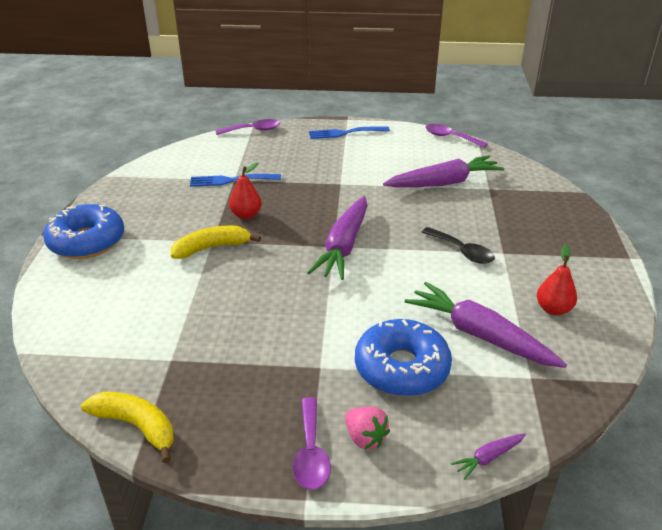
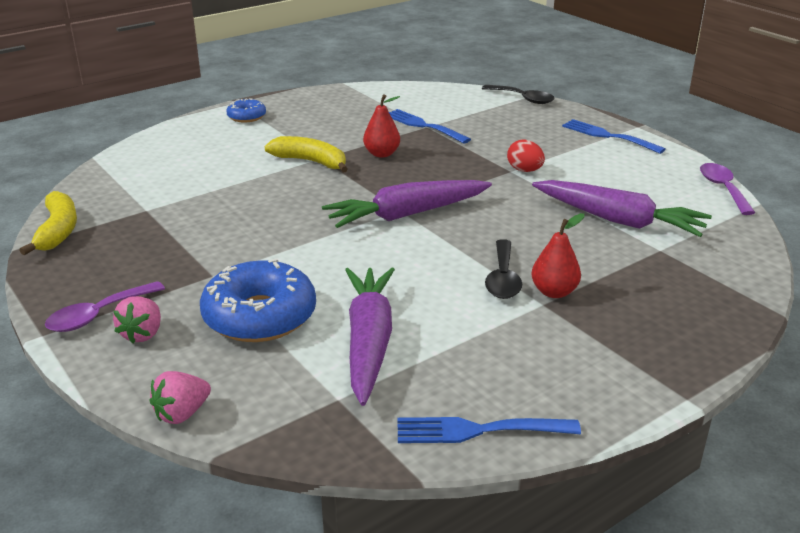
camera: 50 degrees right, 5 degrees down
blue donut [43,204,124,259] -> blue donut [226,98,266,123], size x0.51
purple spoon [215,119,280,135] -> black spoon [482,85,555,104]
purple carrot [451,433,526,479] -> pink strawberry [150,371,211,424]
red pear [537,244,577,315] -> red pear moved to [531,213,585,298]
none -> blue fork [398,417,581,443]
none -> red egg [507,140,545,172]

